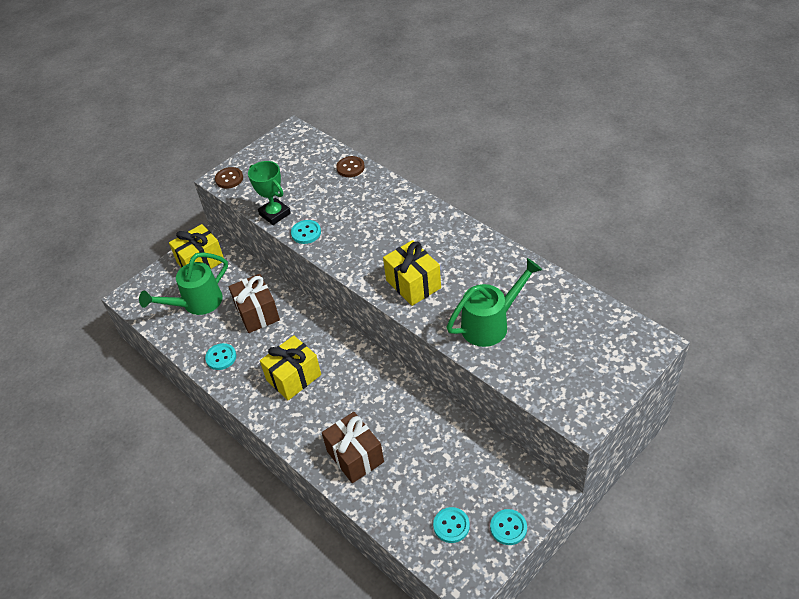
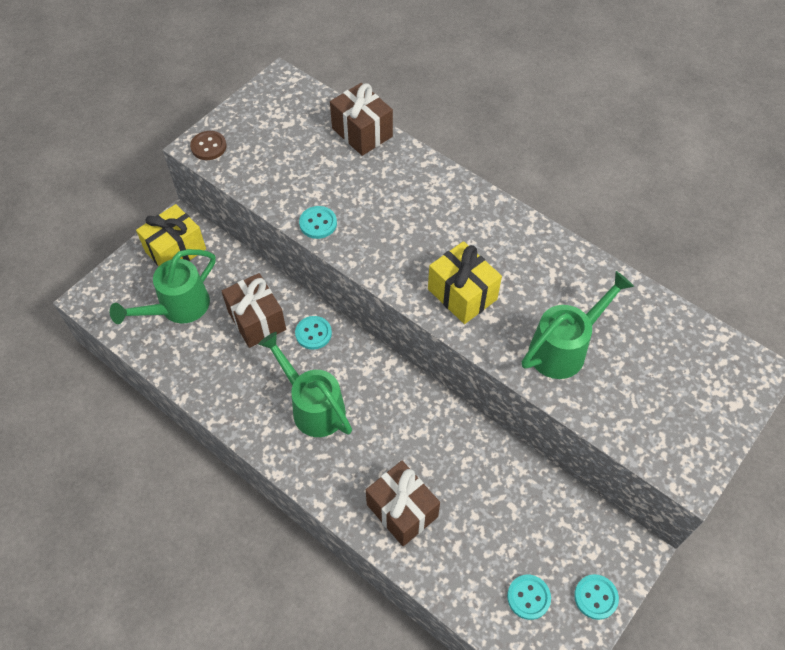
camera: 10 degrees left, 10 degrees up
turquoise button [205,343,236,370] -> turquoise button moved to [295,316,332,350]
green trophy [248,161,291,225] -> none
yellow gift [260,335,321,400] -> green watering can [258,332,352,437]
brown button [336,156,365,177] -> brown gift [330,83,393,156]

